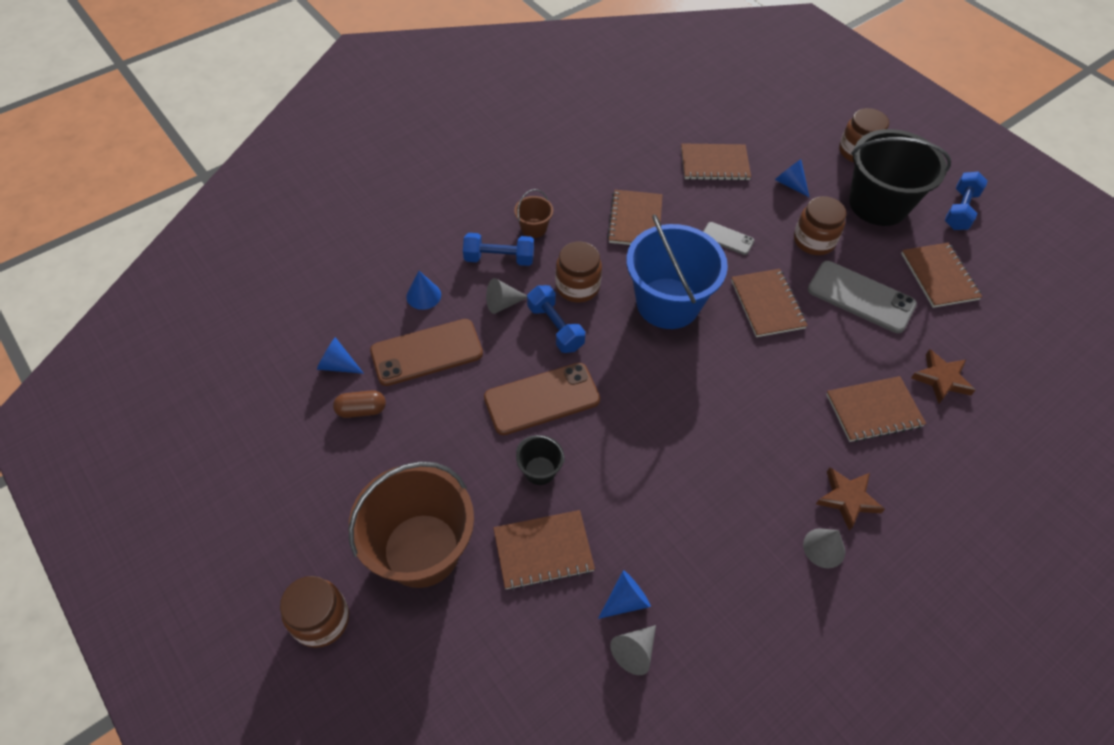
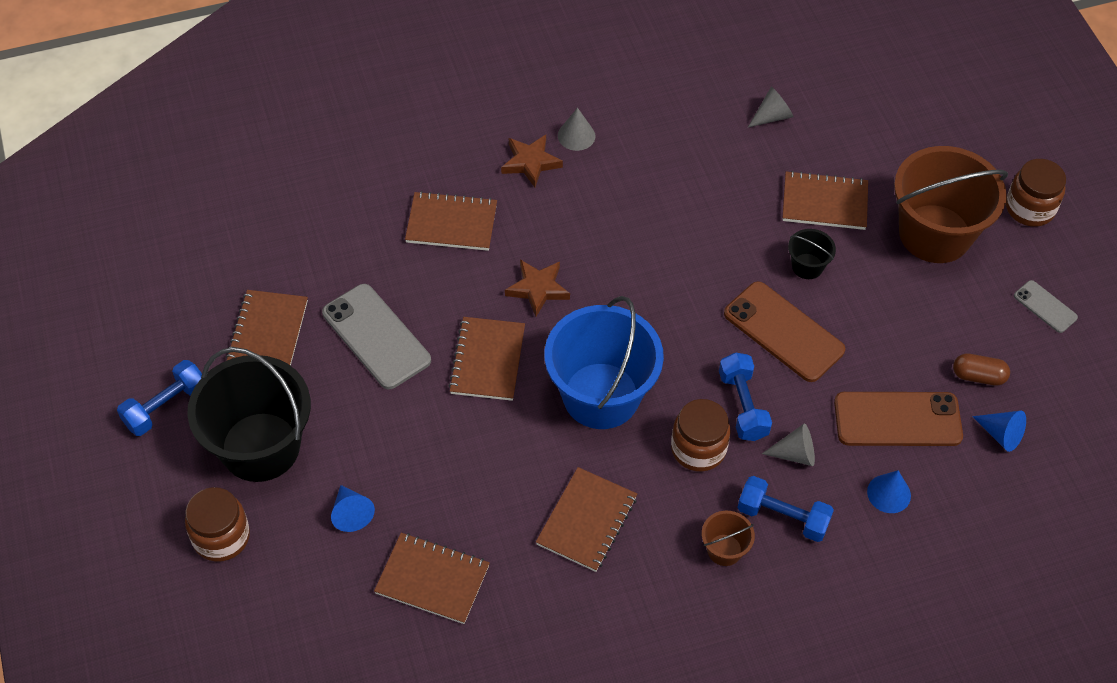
camera: 160 degrees left, 0 degrees up
brown phone [484,363,600,435] -> brown phone turned 45 degrees clockwise [724,281,845,382]
blue cone [598,570,651,619] -> none
grey phone [703,222,754,255] -> grey phone moved to [1014,280,1078,333]
brown jar [794,196,847,255] -> none
brown star [911,349,976,404] -> brown star moved to [505,260,570,316]

